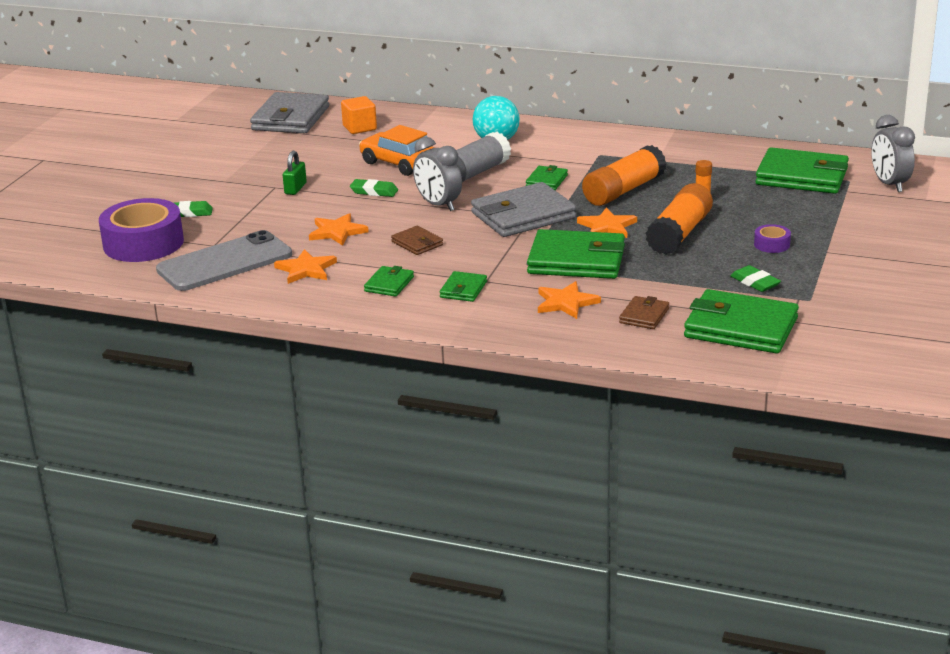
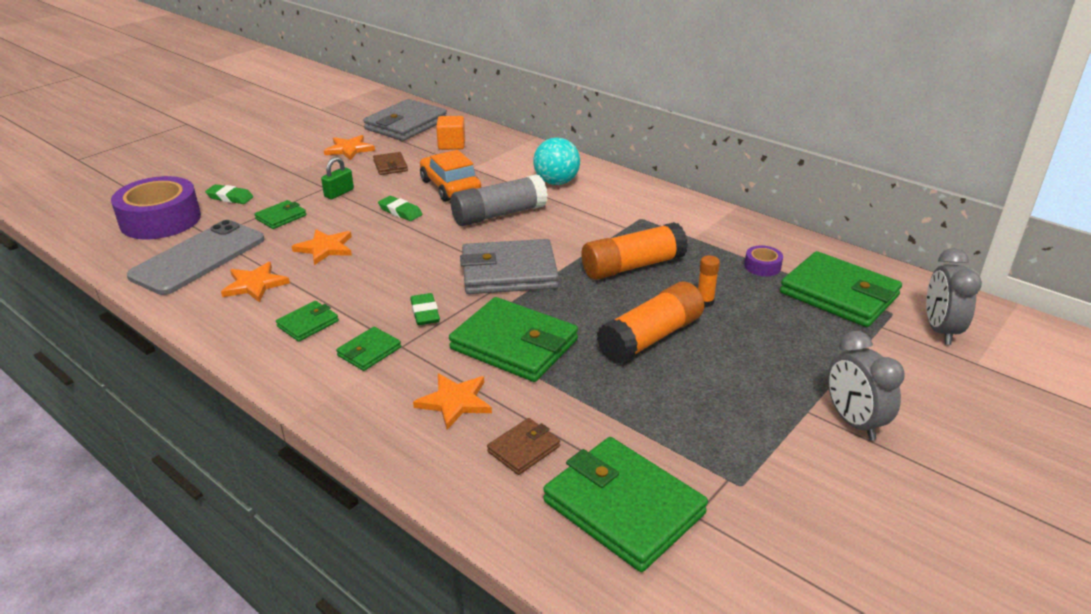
camera: 20 degrees right, 5 degrees up
grey phone [156,230,292,291] -> grey phone turned 45 degrees counterclockwise [127,220,265,295]
brown wallet [391,226,443,255] -> brown wallet moved to [373,152,408,175]
grey clock [413,137,462,211] -> grey clock moved to [828,331,905,441]
green wallet [526,165,568,190] -> green wallet moved to [254,200,306,229]
orange star [577,207,637,238] -> orange star moved to [324,135,375,160]
green eraser [730,265,781,292] -> green eraser moved to [411,293,440,325]
purple tape [754,224,791,253] -> purple tape moved to [744,245,783,277]

